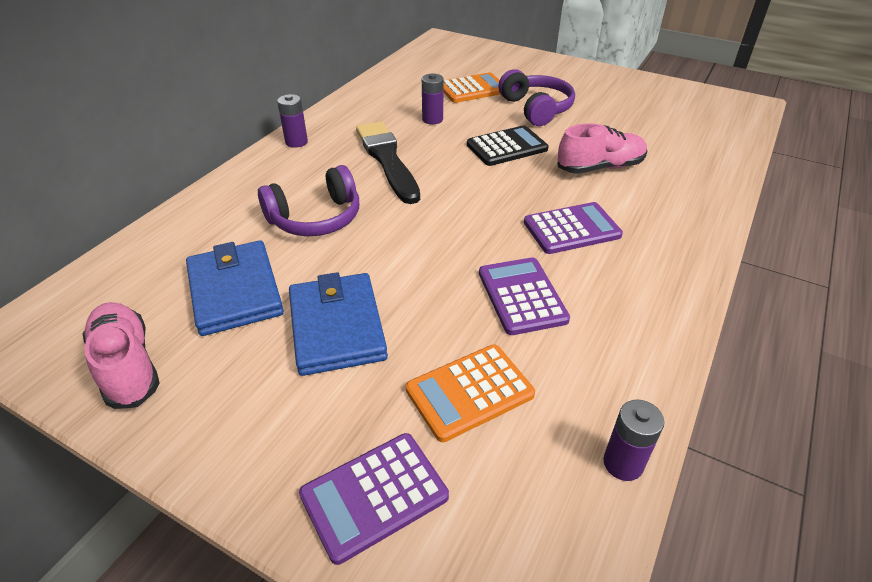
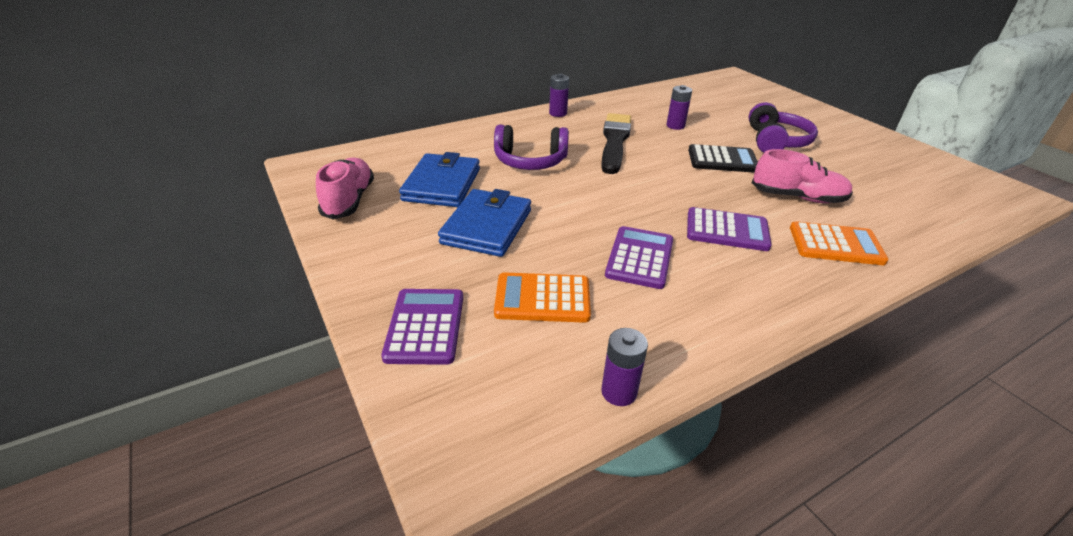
camera: 30 degrees right, 5 degrees down
purple calculator [299,433,449,565] -> purple calculator turned 90 degrees clockwise [381,289,463,365]
orange calculator [443,72,500,103] -> orange calculator moved to [790,221,889,265]

